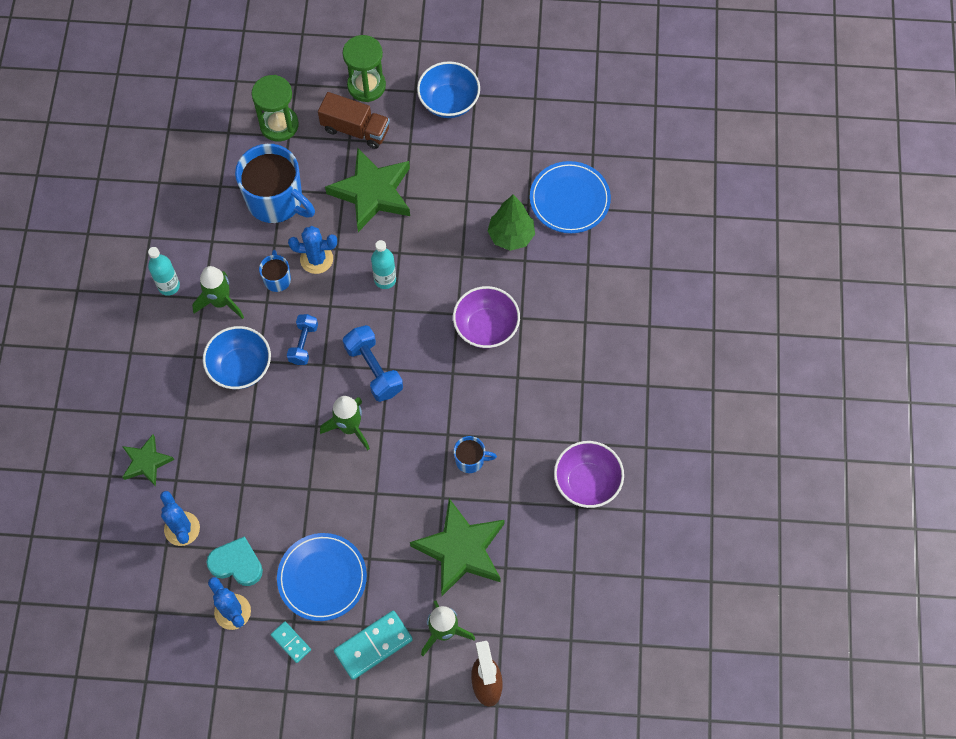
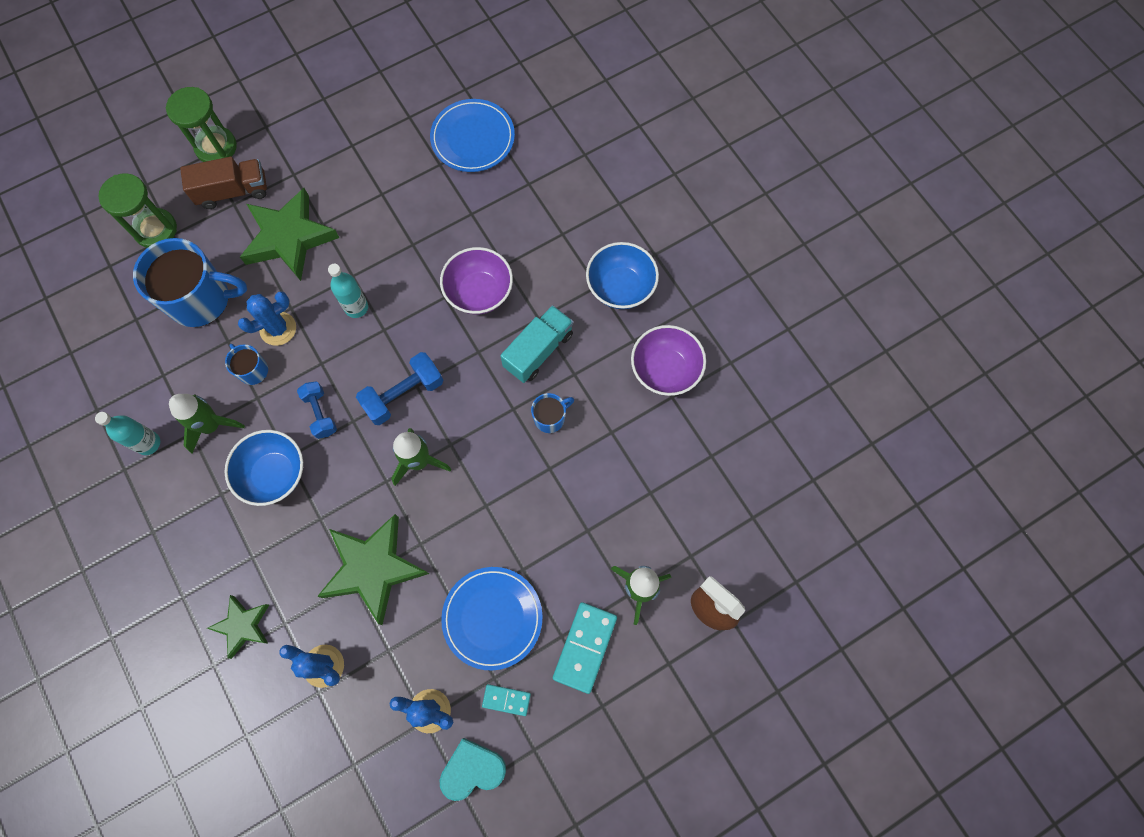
camera: 35 degrees left, 5 degrees up
turquoise heart [206,536,263,586] -> turquoise heart moved to [440,738,506,801]
blue dumbbell [343,325,403,402] -> blue dumbbell turned 60 degrees counterclockwise [356,352,443,425]
green star [410,498,505,596] -> green star moved to [317,514,429,625]
blue bowl [417,61,480,118] -> blue bowl moved to [586,242,659,309]
green tree [488,194,535,251] -> none
none -> turquoise truck [500,305,573,383]

